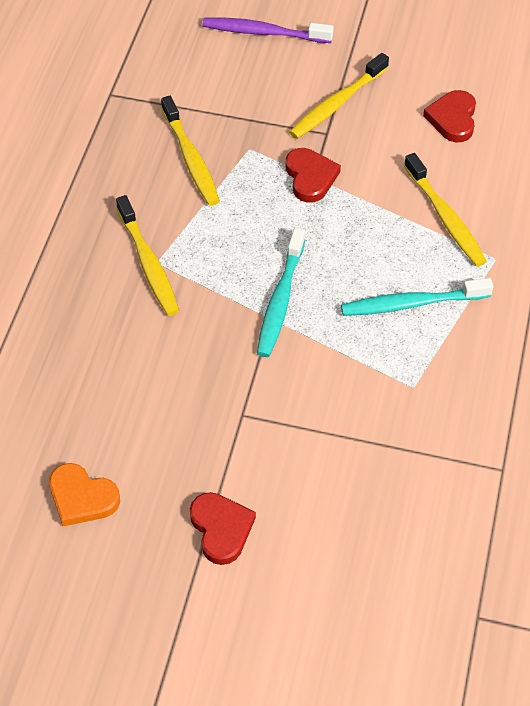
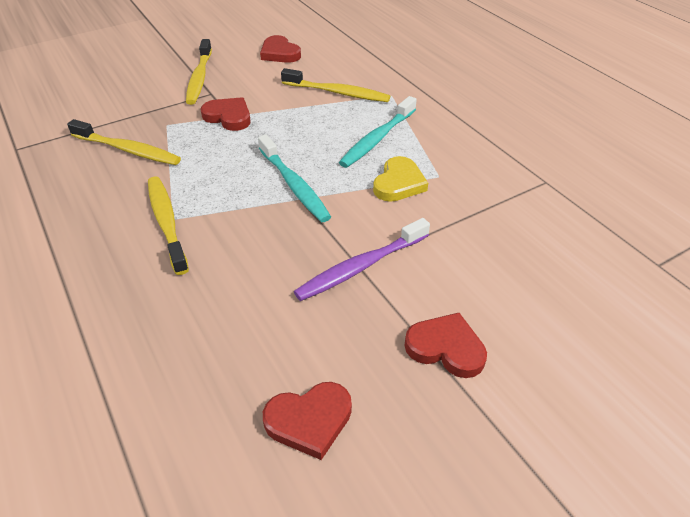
camera: 45 degrees left, 10 degrees down
orange heart [49,463,120,526] -> red heart [263,382,352,460]
yellow toothbrush [116,195,179,316] -> yellow toothbrush turned 135 degrees counterclockwise [148,176,189,275]
purple toothbrush [202,18,334,43] -> purple toothbrush moved to [294,218,430,301]
none -> yellow heart [373,156,428,202]

